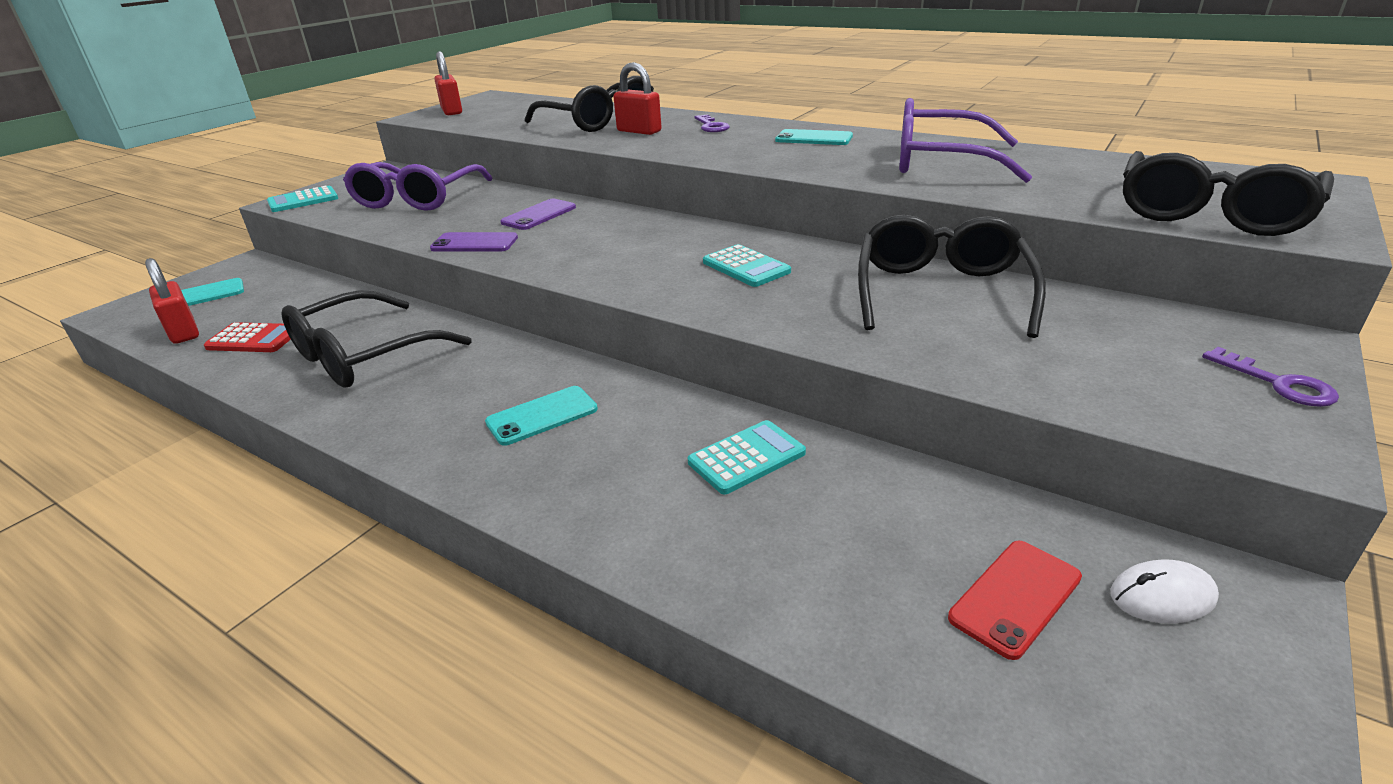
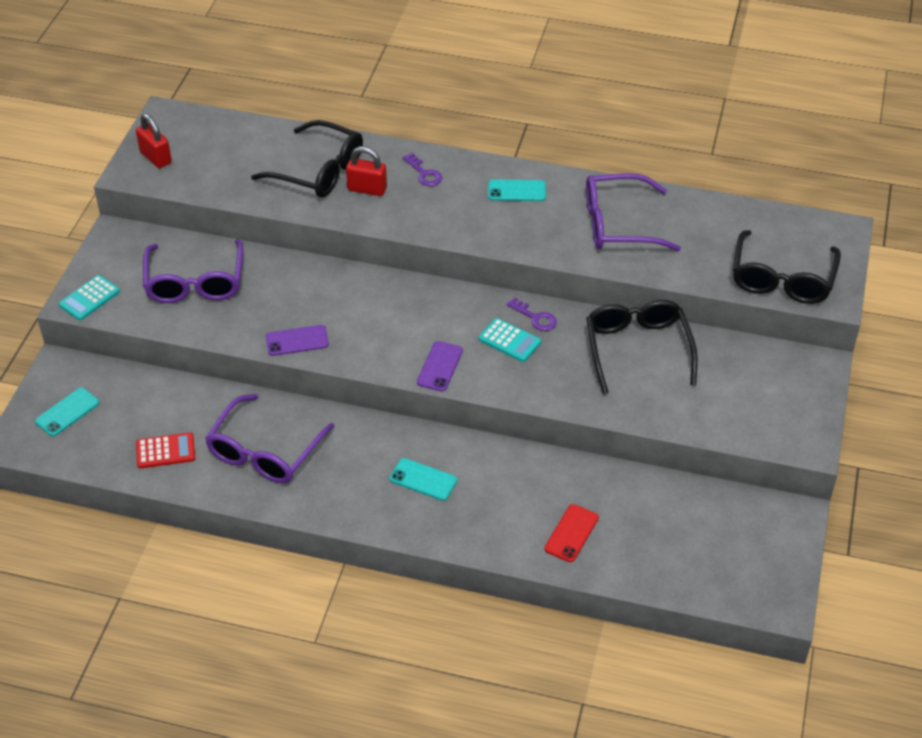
camera: 20 degrees left, 15 degrees up
red padlock [145,258,199,344] -> none
black glasses [281,290,472,388] -> purple glasses [205,394,334,483]
turquoise phone [485,386,598,446] -> turquoise phone turned 75 degrees clockwise [389,458,457,501]
purple phone [500,199,576,230] -> purple phone moved to [417,341,463,392]
turquoise calculator [688,420,806,494] -> none
red phone [948,541,1082,660] -> red phone moved to [544,504,599,562]
white mouse [1111,559,1219,624] -> none
purple key [1202,347,1339,407] -> purple key moved to [507,297,557,331]

